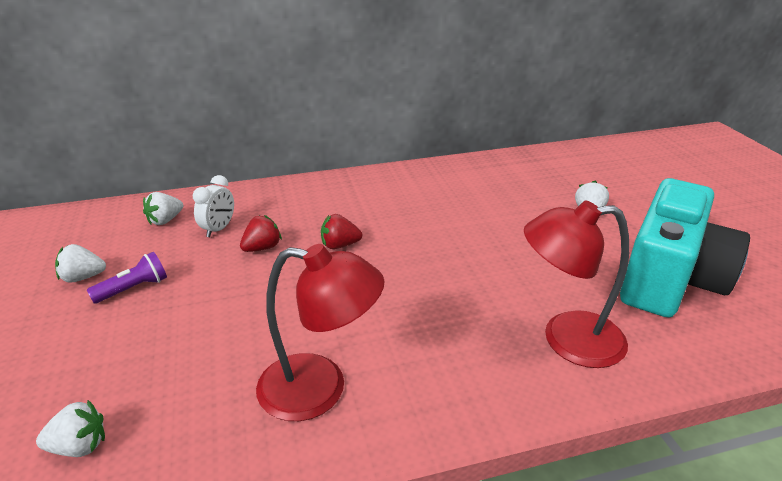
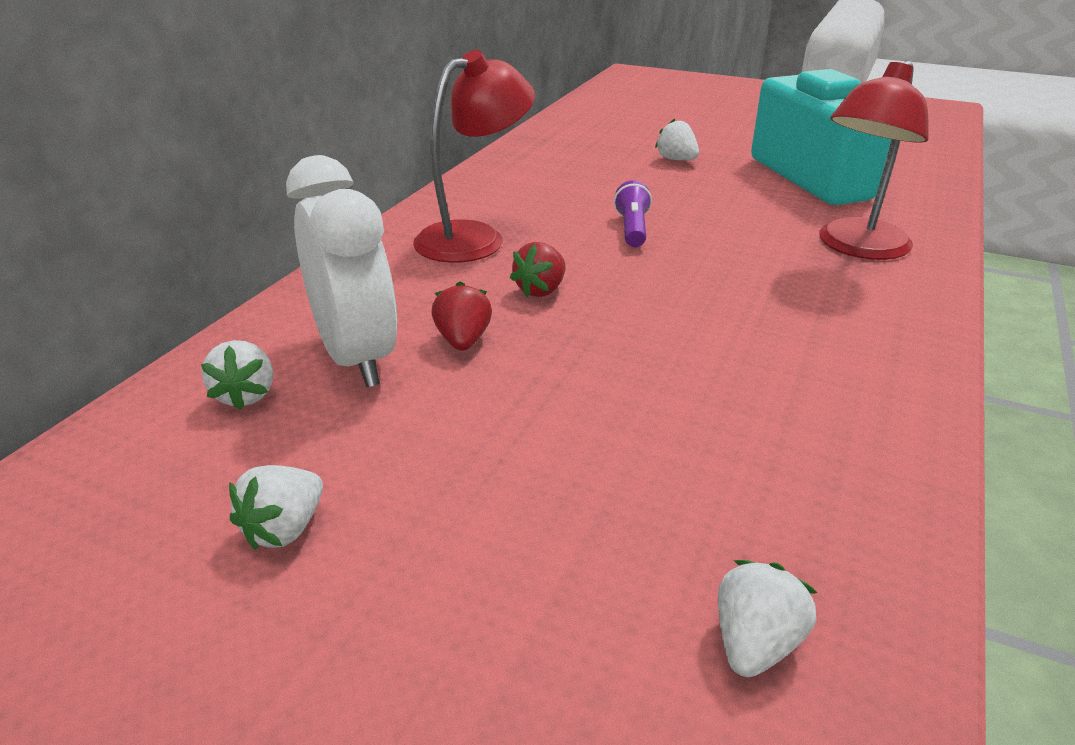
camera: 50 degrees left, 0 degrees up
purple flashlight [87,252,167,304] -> purple flashlight moved to [614,180,652,247]
white clock [193,175,234,237] -> white clock [286,155,397,387], size x1.94
red lamp [256,244,385,421] -> red lamp moved to [413,50,535,263]

